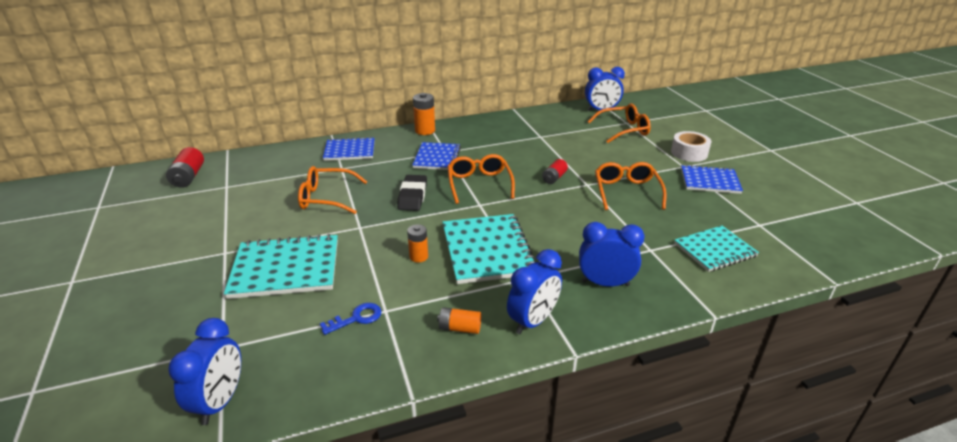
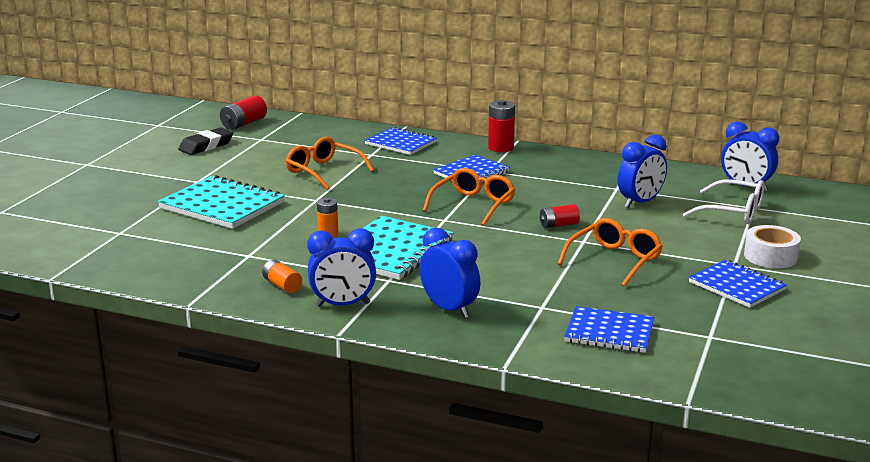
camera: 40 degrees right, 10 degrees down
blue clock [168,318,241,425] -> blue clock moved to [618,135,667,208]
blue key [320,303,381,335] -> none
black eraser [397,175,427,211] -> black eraser moved to [178,127,233,155]
orange battery [413,93,435,135] -> red battery [488,100,515,152]
orange glasses [587,104,651,143] -> white glasses [683,179,764,224]
turquoise notebook [674,226,759,272] -> blue notebook [564,306,654,353]

